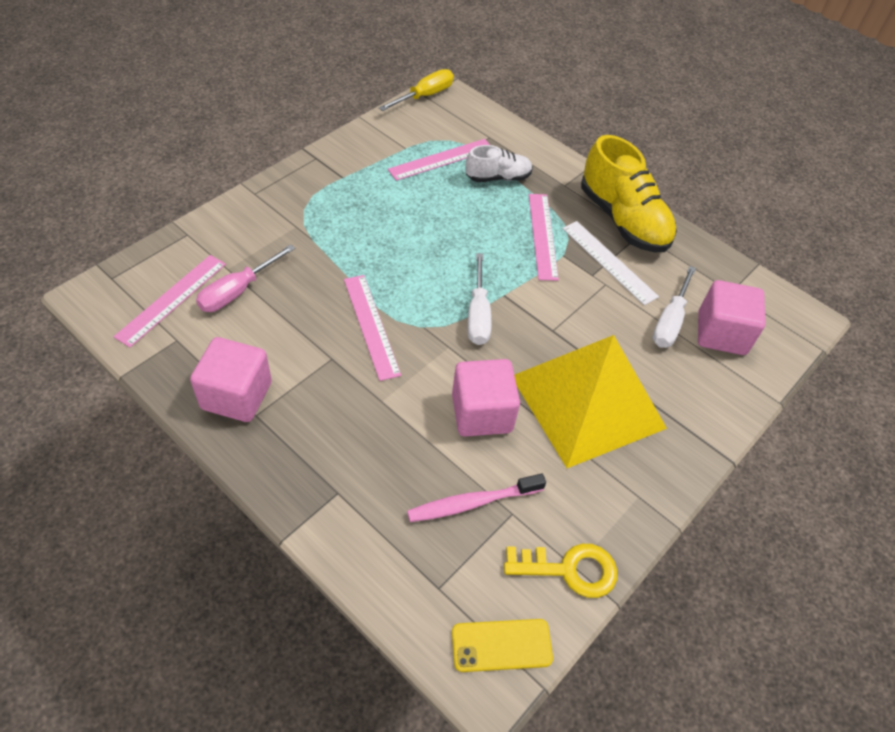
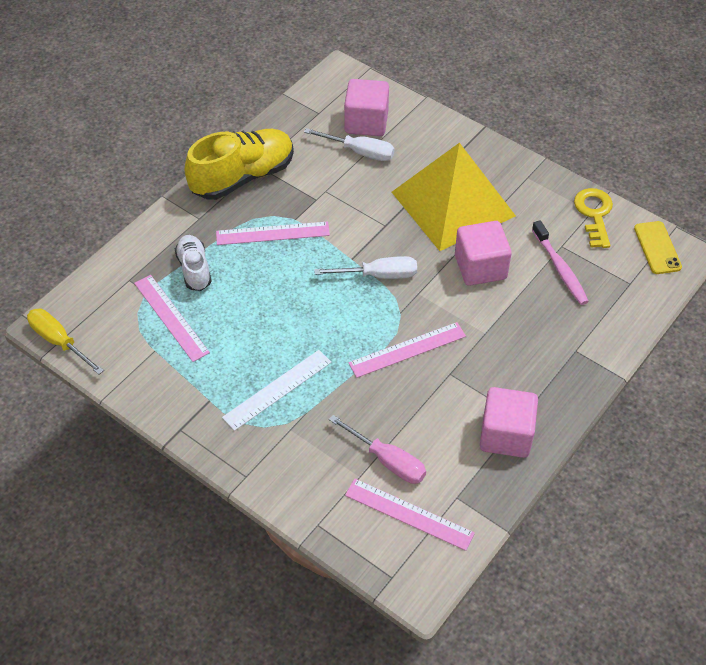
camera: 90 degrees left, 0 degrees up
white ruler [562,221,659,305] -> white ruler moved to [222,350,331,431]

